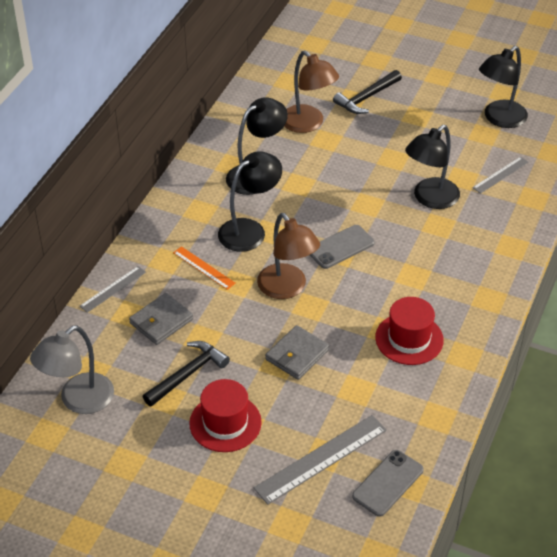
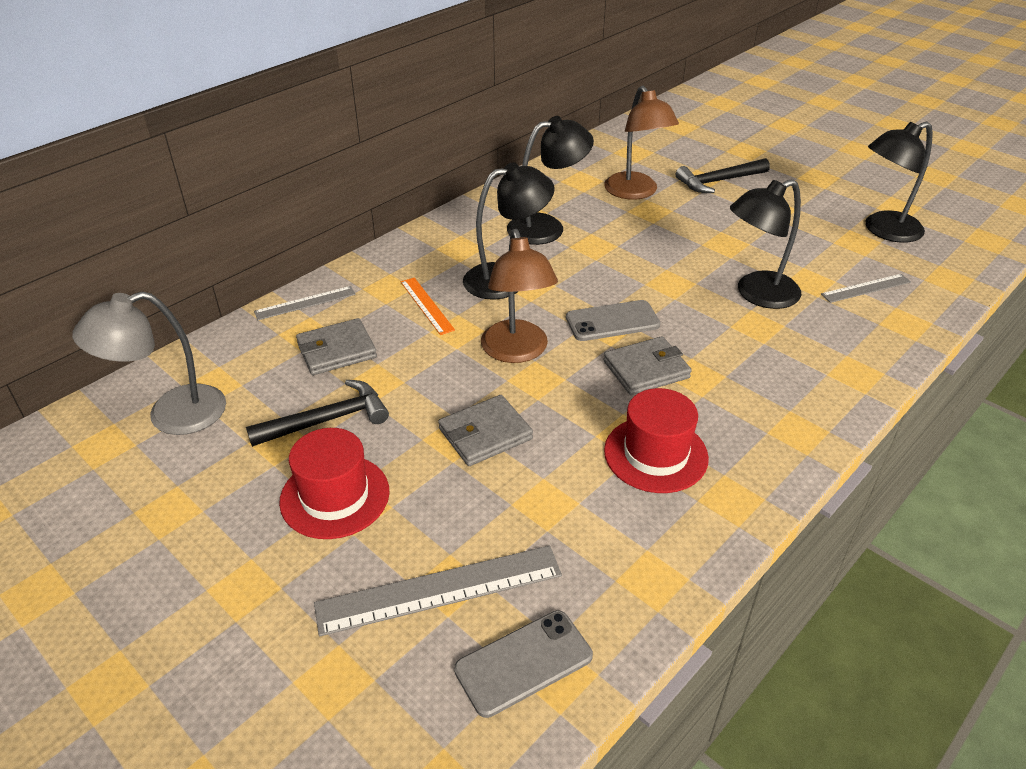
camera: 20 degrees right, 5 degrees down
none -> grey wallet [603,336,692,395]

